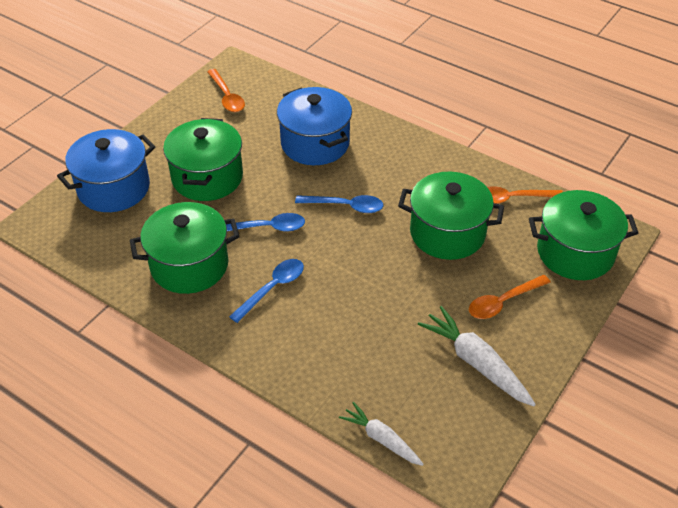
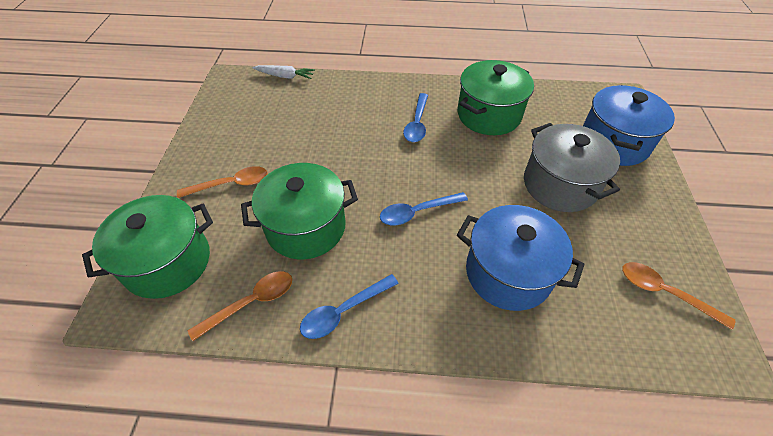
camera: 150 degrees right, 5 degrees up
green pot [163,118,243,201] -> grey pot [524,123,620,212]
blue spoon [226,213,305,232] -> blue spoon moved to [300,274,399,339]
white carrot [418,306,536,407] -> none
orange spoon [469,275,551,319] -> orange spoon turned 45 degrees clockwise [177,166,268,198]

